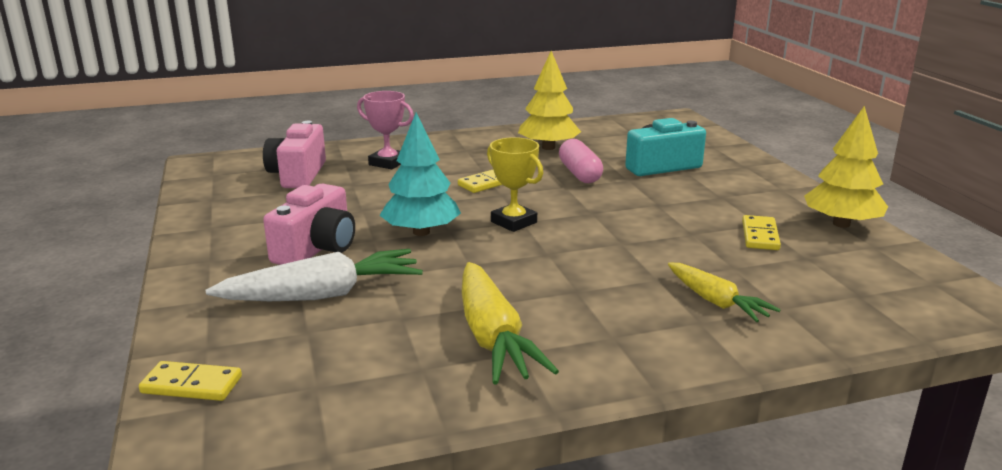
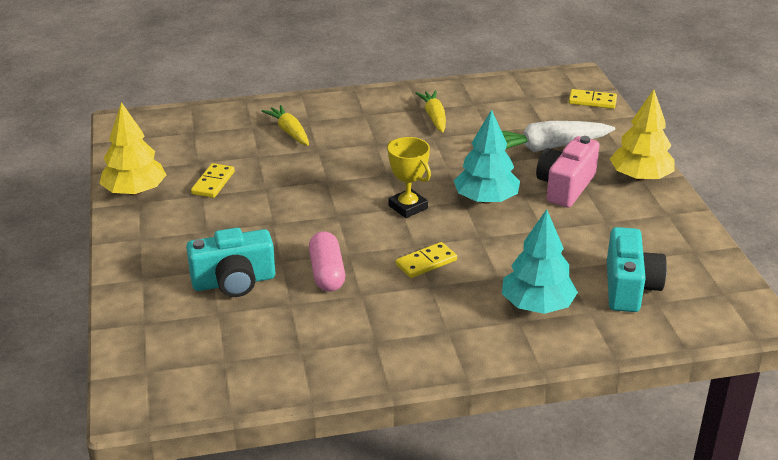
camera: 175 degrees left, 10 degrees up
pink camera [263,121,326,188] -> turquoise camera [607,227,667,312]
pink trophy [357,91,414,169] -> turquoise tree [502,209,578,314]
yellow carrot [462,262,559,385] -> yellow carrot [416,90,446,133], size x0.63
yellow tree [518,51,581,150] -> yellow tree moved to [610,89,675,181]

